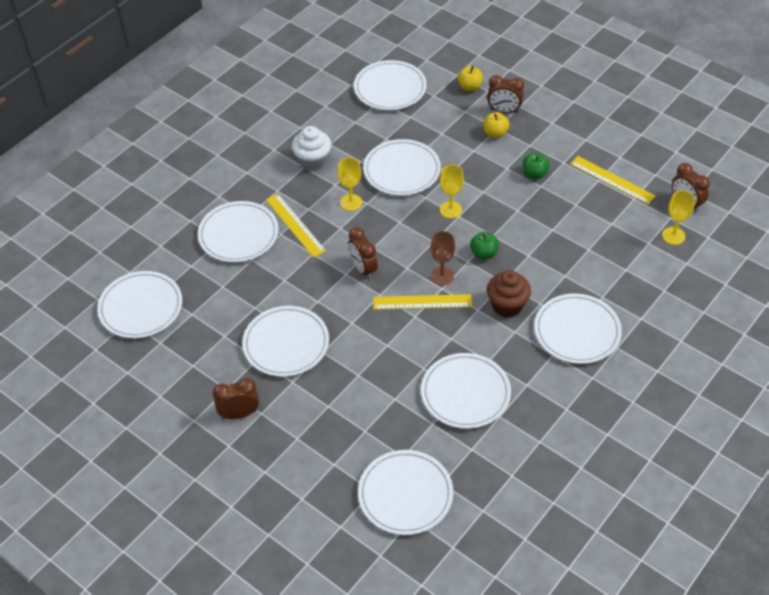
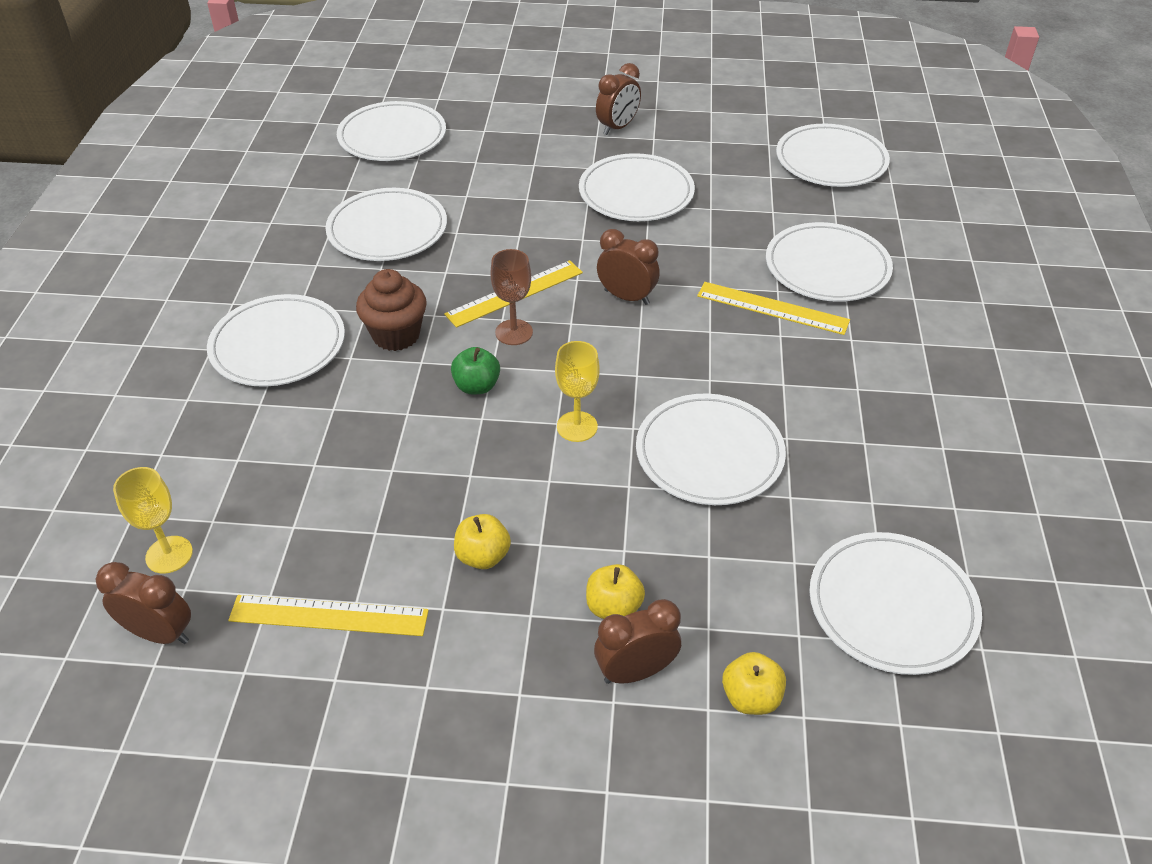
camera: 145 degrees right, 5 degrees down
white cupcake [292,126,331,171] -> none
yellow goblet [338,157,362,211] -> none
green apple [522,153,550,179] -> yellow apple [454,514,511,569]

